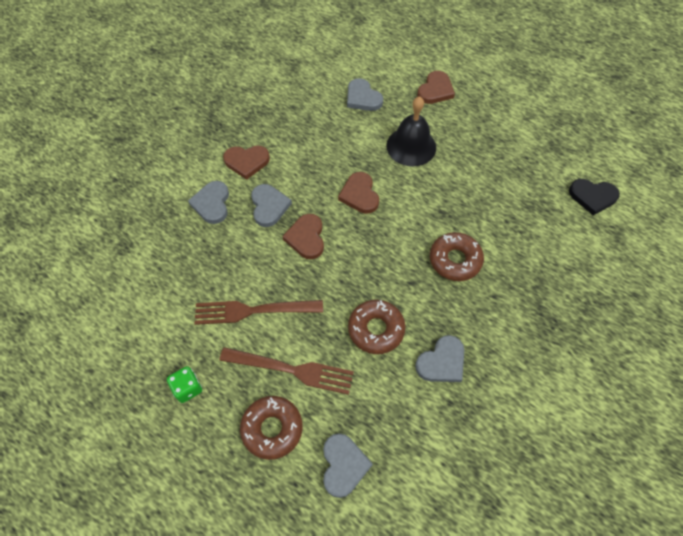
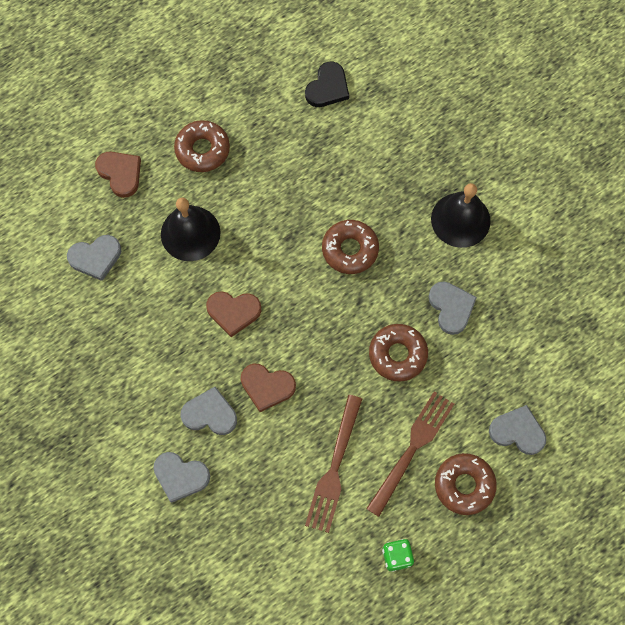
camera: 70 degrees left, 10 degrees up
brown heart [223,145,270,180] -> none
none -> brown donut [174,120,230,172]
none -> black bell [431,183,491,248]

